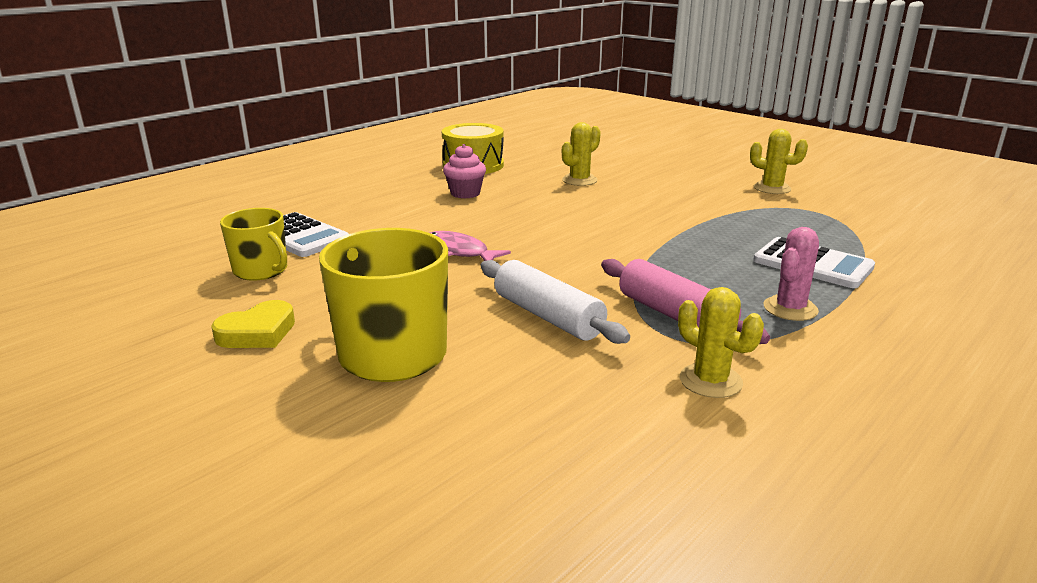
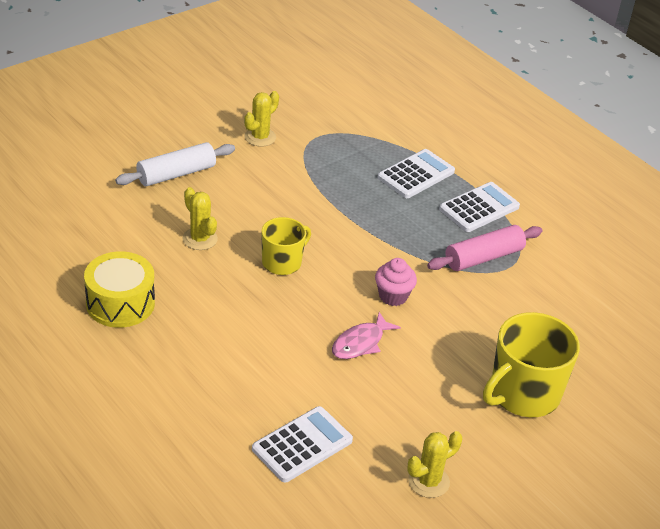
camera: 85 degrees left, 15 degrees up
yellow heart [211,300,295,348] -> none
yellow mug [220,208,287,281] -> yellow mug moved to [261,217,311,275]
pink cupcake [443,144,486,199] -> pink cupcake moved to [375,258,417,306]
white rolling pin [481,260,630,344] -> white rolling pin moved to [115,142,235,186]
yellow cactus [678,287,764,398] -> yellow cactus moved to [407,431,462,498]
pink cactus [764,227,819,321] -> white calculator [439,182,520,232]

